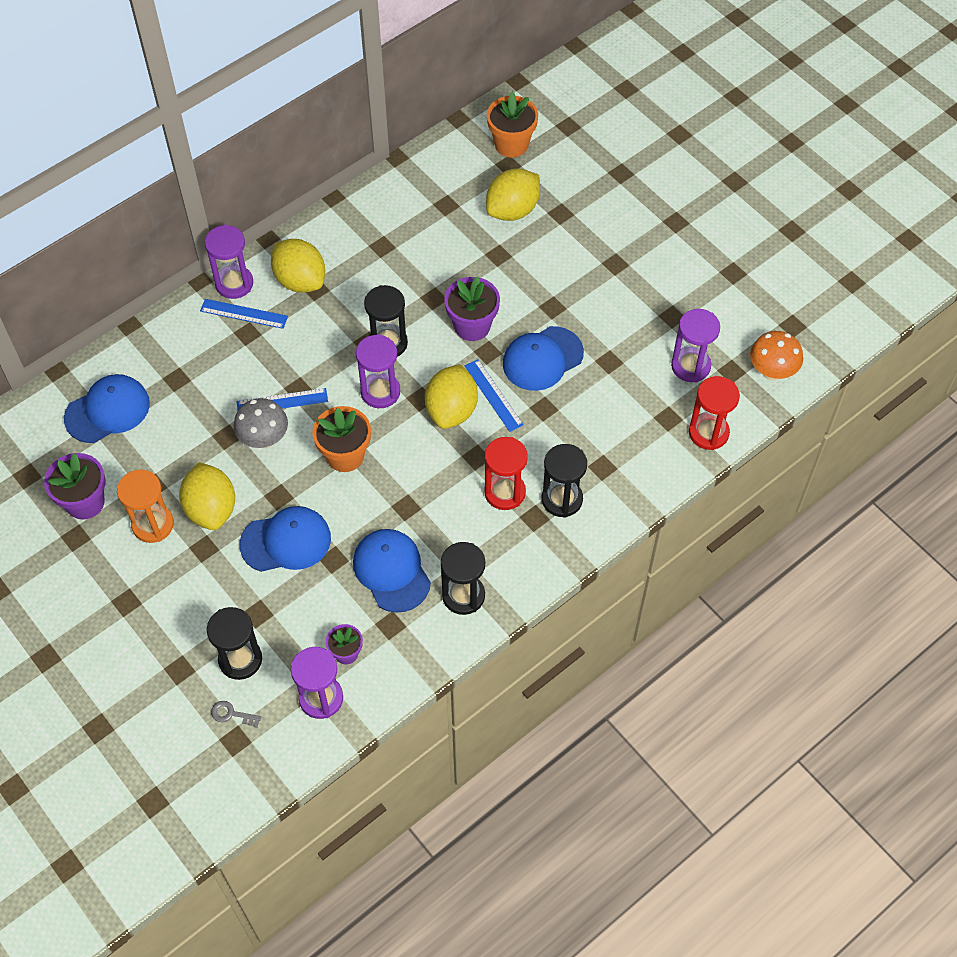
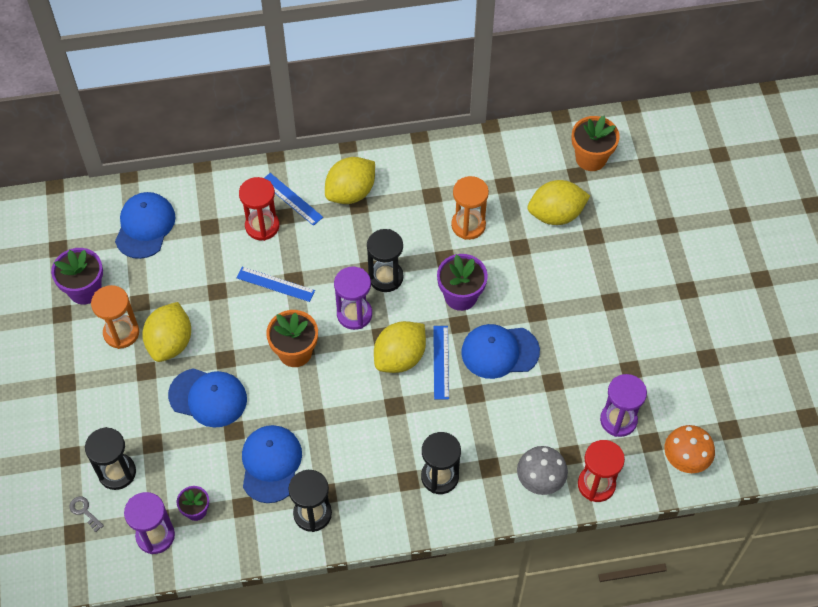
camera: 30 degrees right, 0 degrees up
blue cap [64,374,150,443] -> blue cap turned 75 degrees counterclockwise [115,192,175,259]
purple hourglass [205,225,253,299] -> none
grey mushroom [234,398,288,448] -> grey mushroom moved to [517,446,568,495]
yellow lemon [271,239,325,293] -> yellow lemon turned 60 degrees clockwise [325,157,375,204]
red hourglass [484,437,528,510] -> red hourglass moved to [239,177,279,241]
none -> orange hourglass [451,176,489,240]

